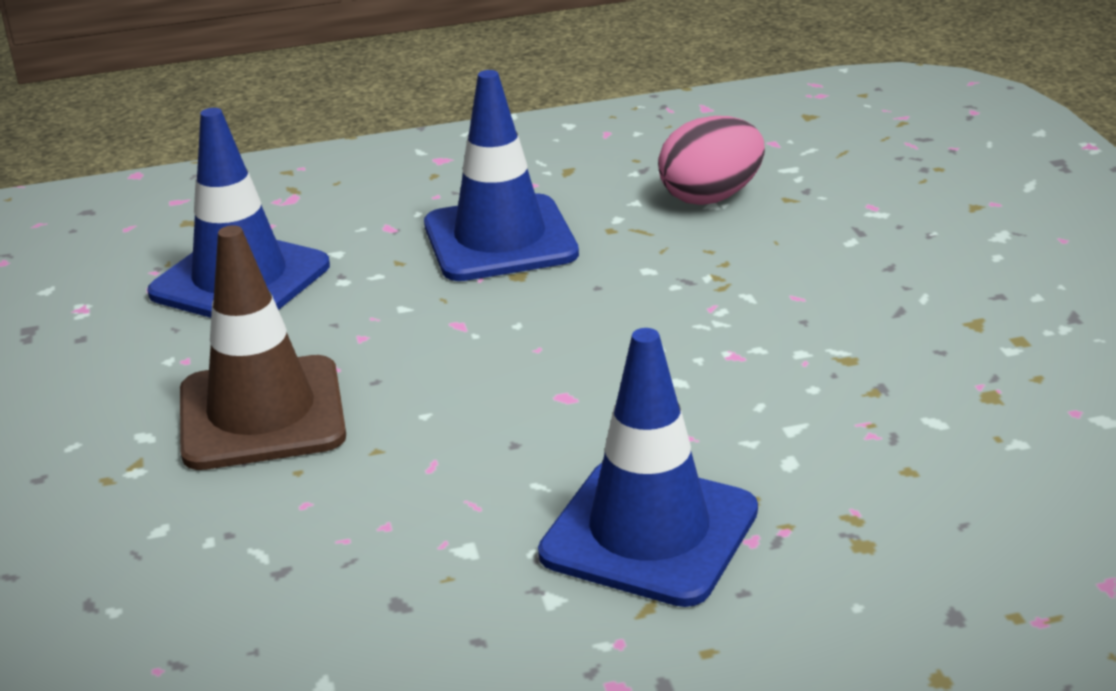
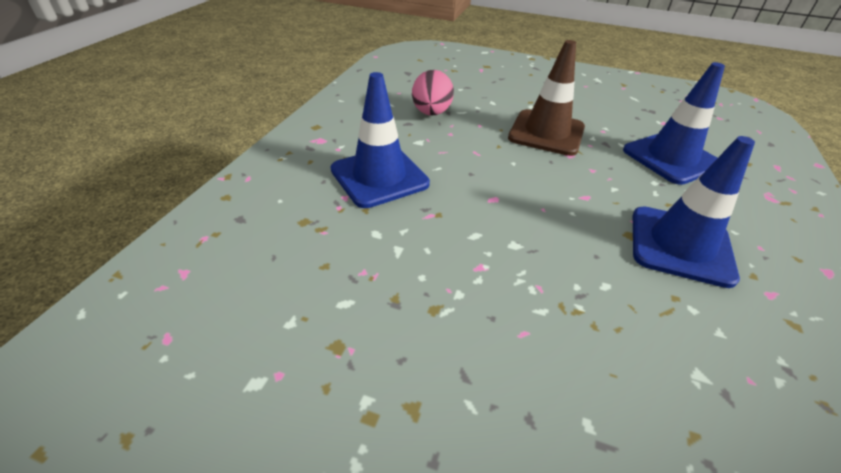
camera: 120 degrees right, 10 degrees up
pink egg [658,116,765,205] -> pink egg moved to [412,70,454,116]

